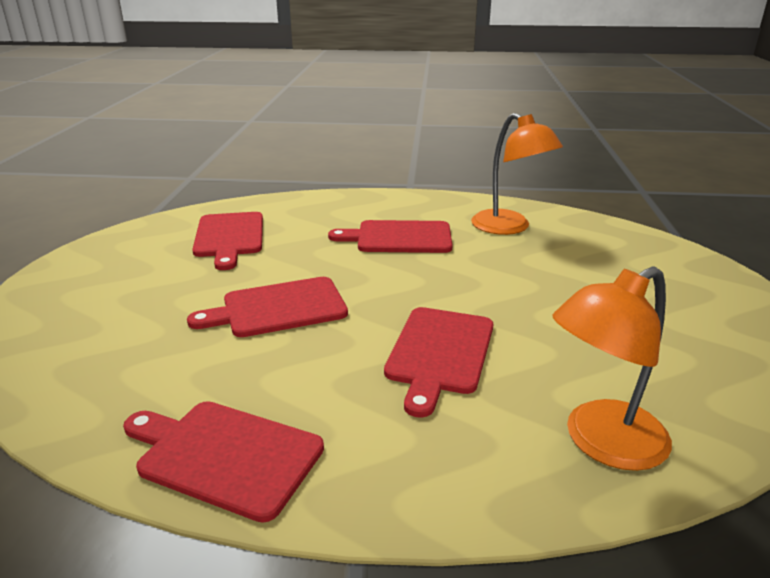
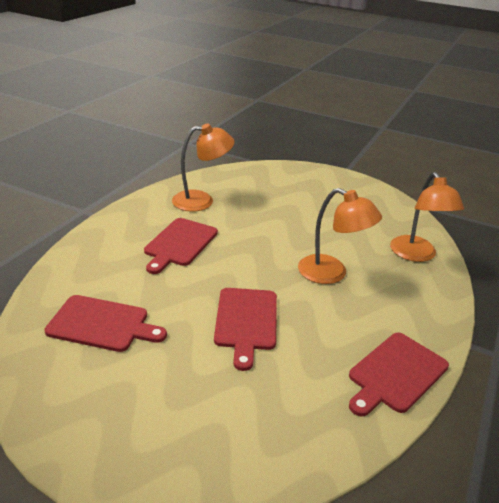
camera: 70 degrees left, 5 degrees up
red cutting board [384,307,493,418] -> orange lamp [298,188,382,284]

